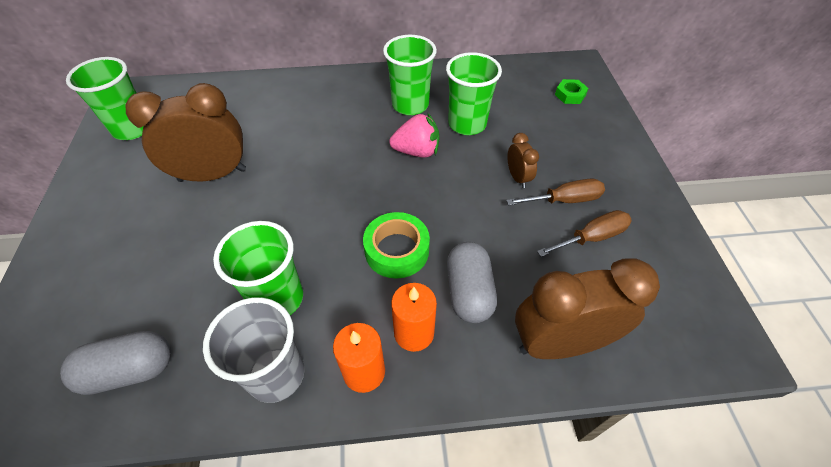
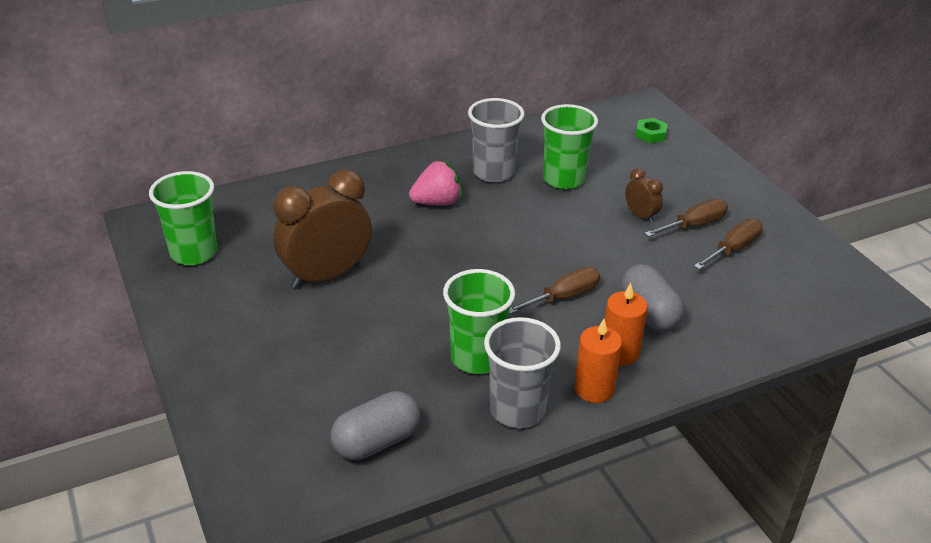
camera: 20 degrees left, 15 degrees down
green tape [363,212,430,279] -> brown screwdriver [509,267,600,314]
green cup [383,35,437,115] -> grey cup [468,98,525,183]
pink strawberry [389,114,440,157] -> pink strawberry moved to [409,160,462,205]
brown clock [515,259,660,359] -> none

